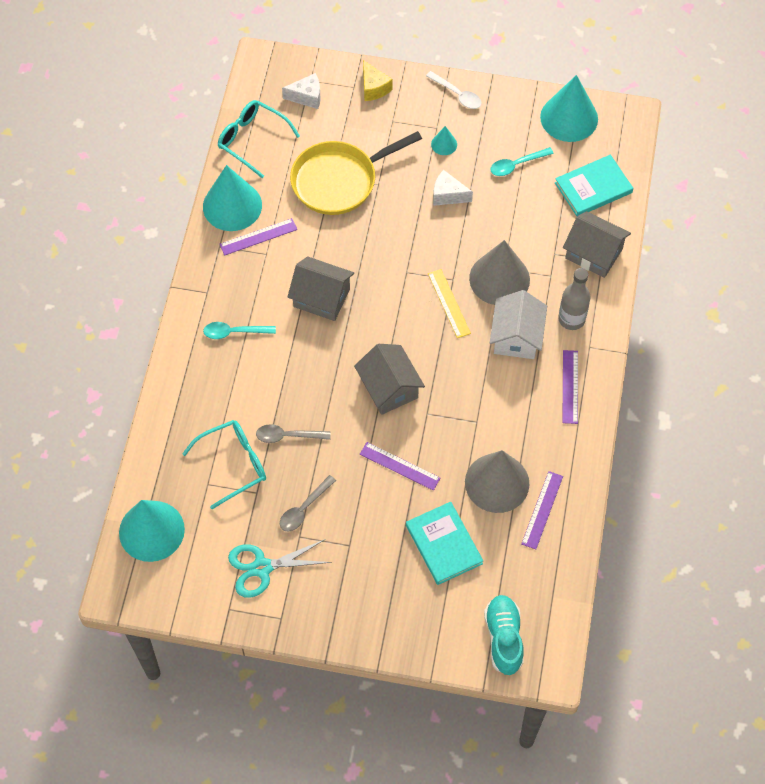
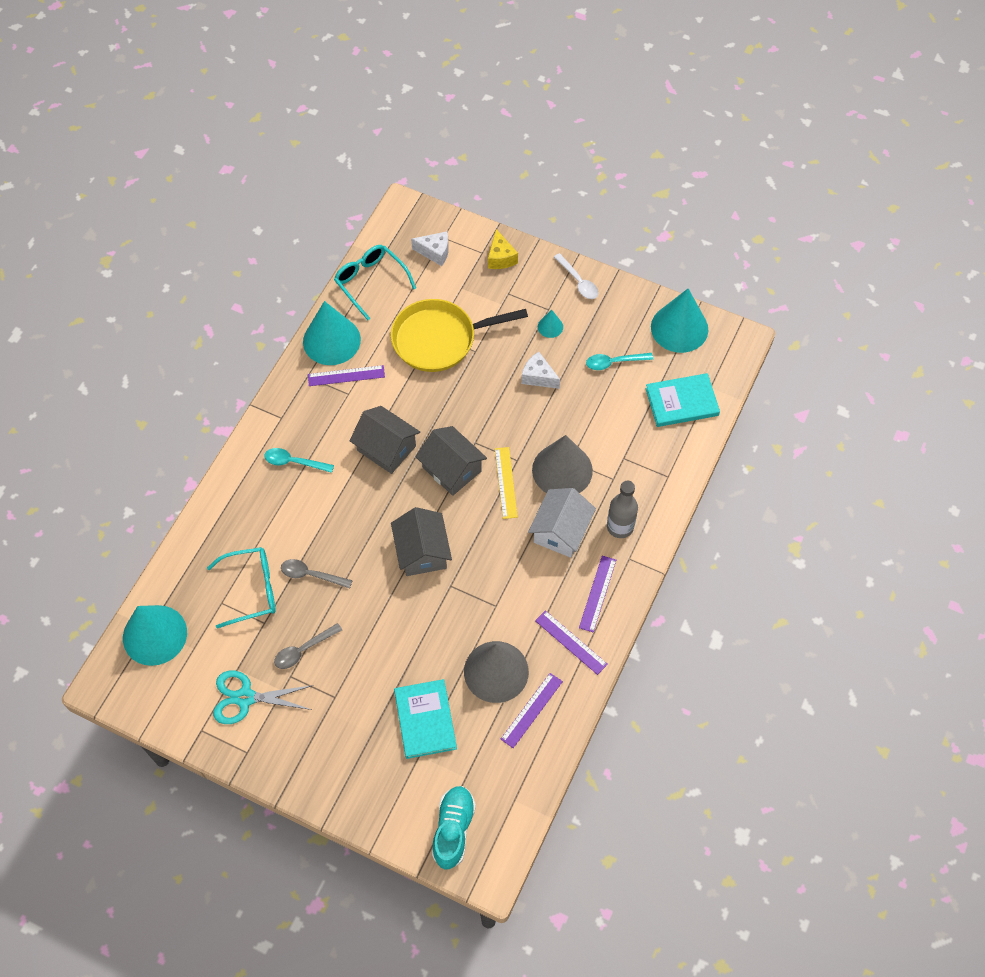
camera: 15 degrees right, 0 degrees up
purple ruler [360,442,440,491] -> purple ruler moved to [535,610,608,675]
grey house [563,211,631,278] -> grey house moved to [416,426,487,496]

